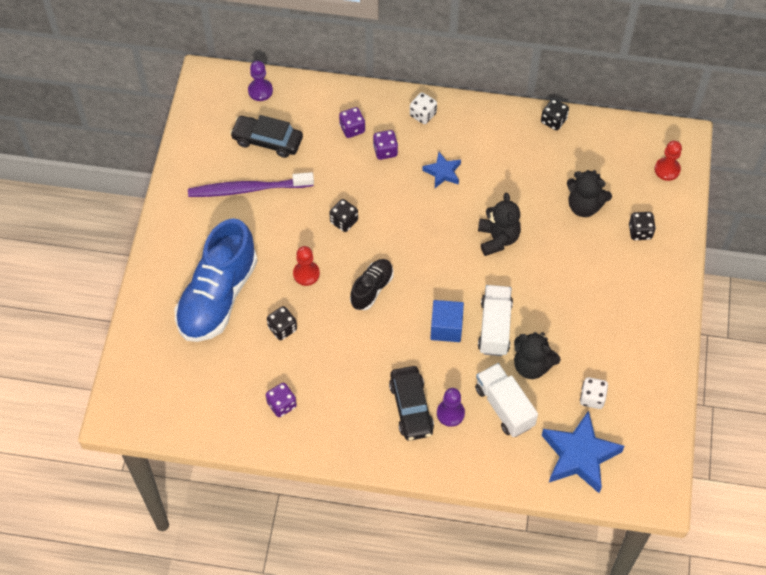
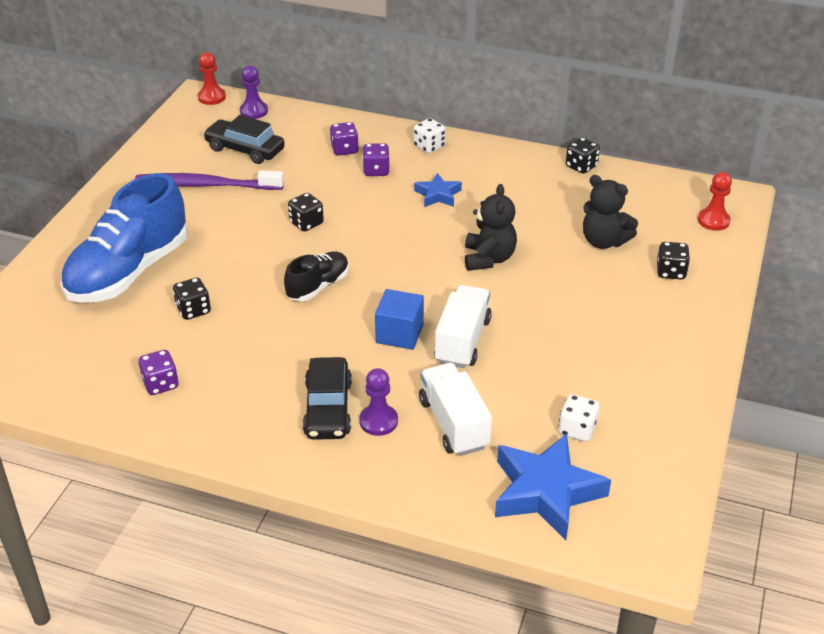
camera: 10 degrees right, 20 degrees down
red pawn [293,246,320,286] -> red pawn moved to [198,52,226,105]
black teddy bear [514,332,561,379] -> none

